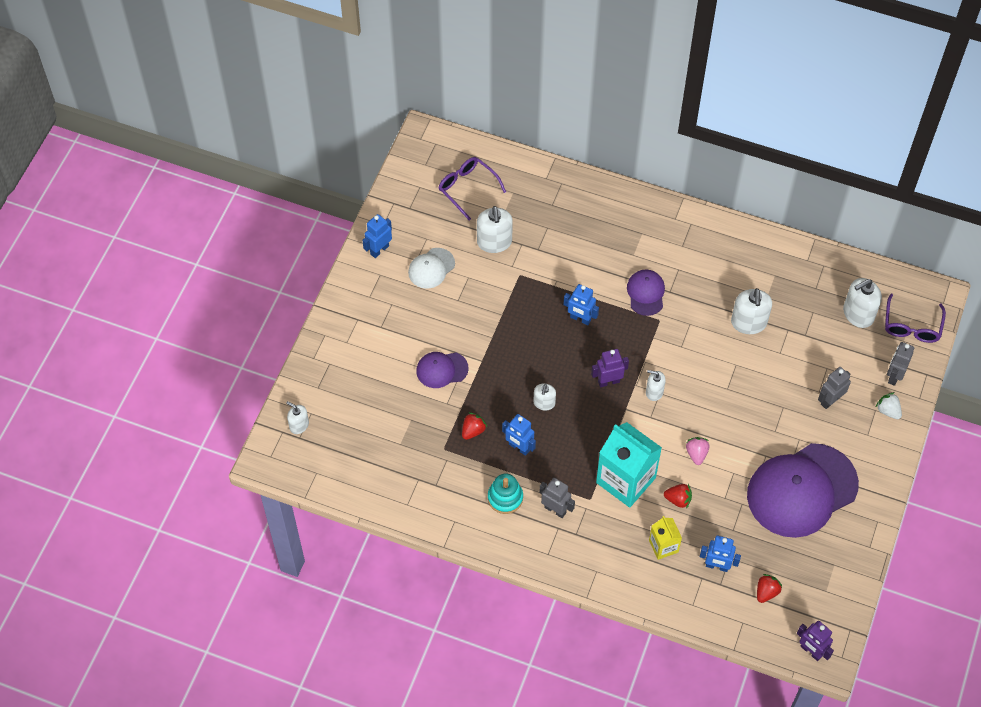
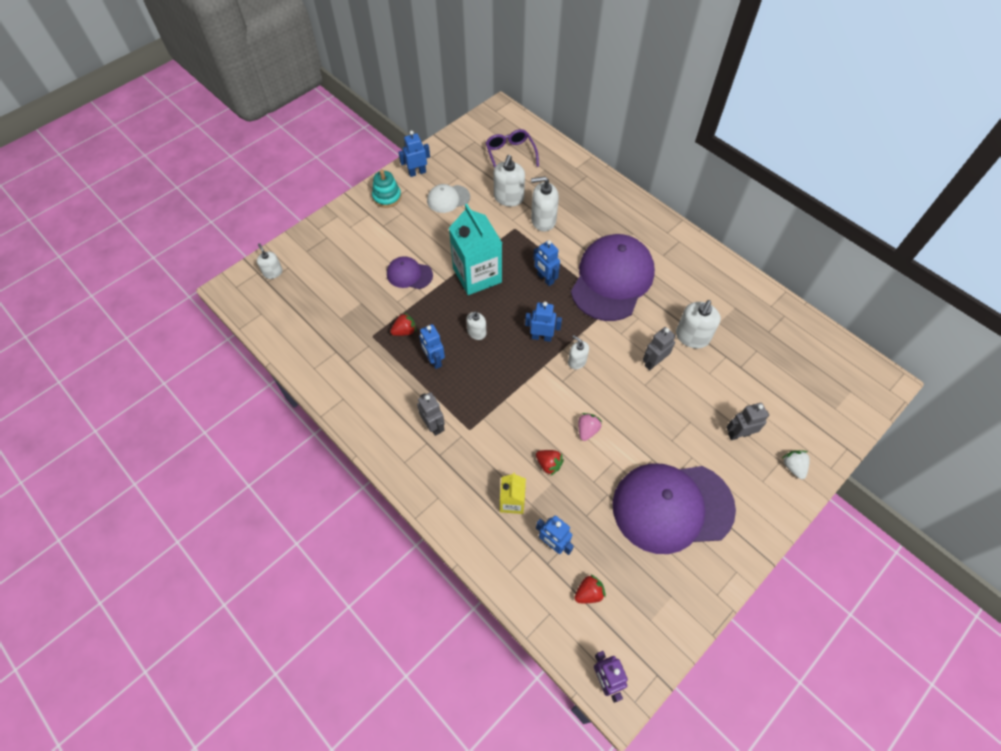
camera: 25 degrees right, 0 degrees up
turquoise stacking toy [488,474,523,514] -> turquoise stacking toy moved to [372,170,401,208]
purple robot [591,349,629,387] -> blue robot [525,302,562,342]
turquoise carton [596,422,662,508] -> turquoise carton moved to [449,204,502,295]
purple cap [627,269,665,316] -> purple cap [571,234,655,321], size x2.15
white soap dispenser [843,278,882,328] -> white soap dispenser moved to [531,176,559,232]
purple glasses [885,294,946,343] -> none
grey robot [887,342,914,386] -> grey robot moved to [643,327,675,370]

